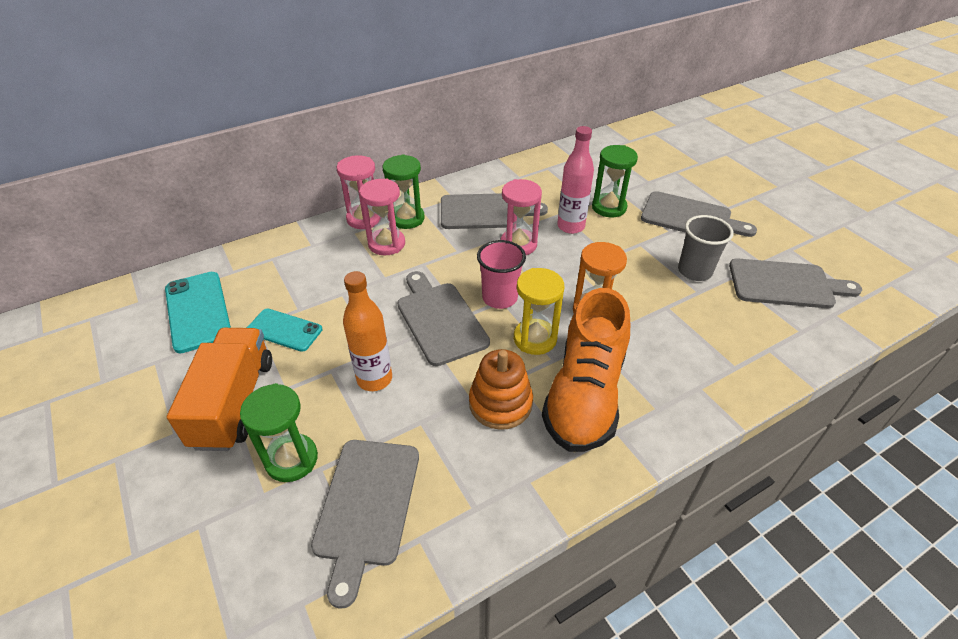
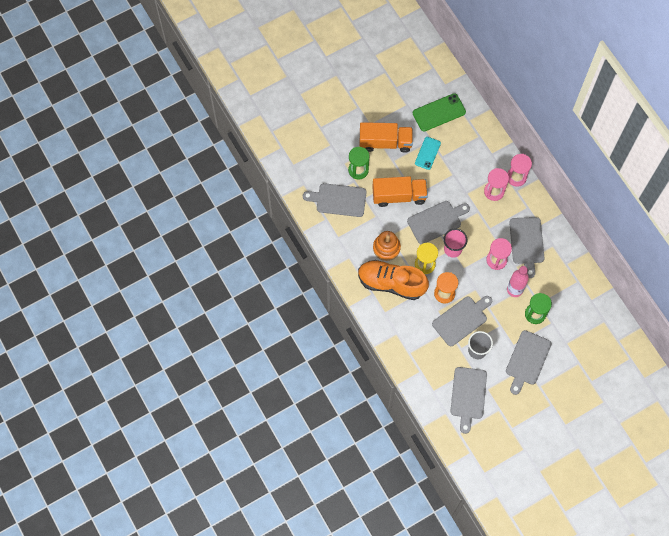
camera: 90 degrees right, 25 degrees up
turquoise phone [165,272,231,353] -> green phone [413,93,466,132]
orange bottle [343,271,392,391] -> orange truck [372,176,428,207]
green hourglass [383,155,425,229] -> none
none -> grey cutting board [432,296,492,346]

